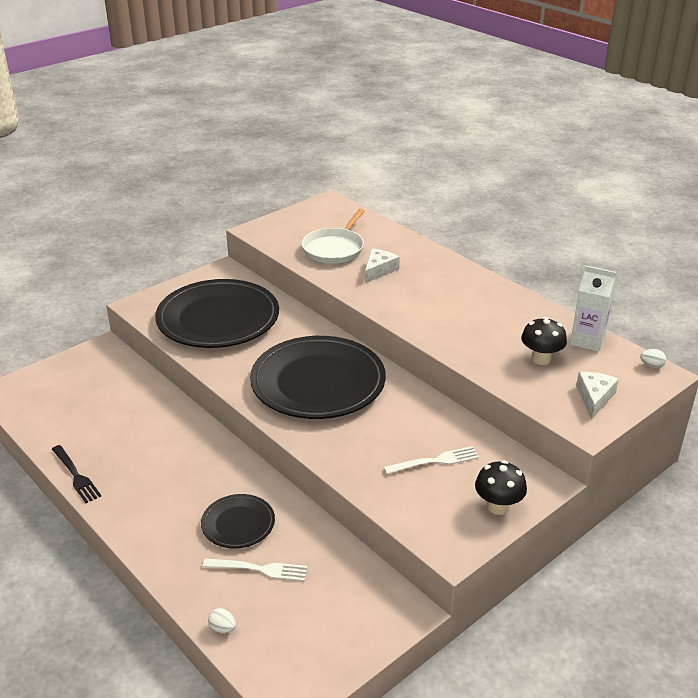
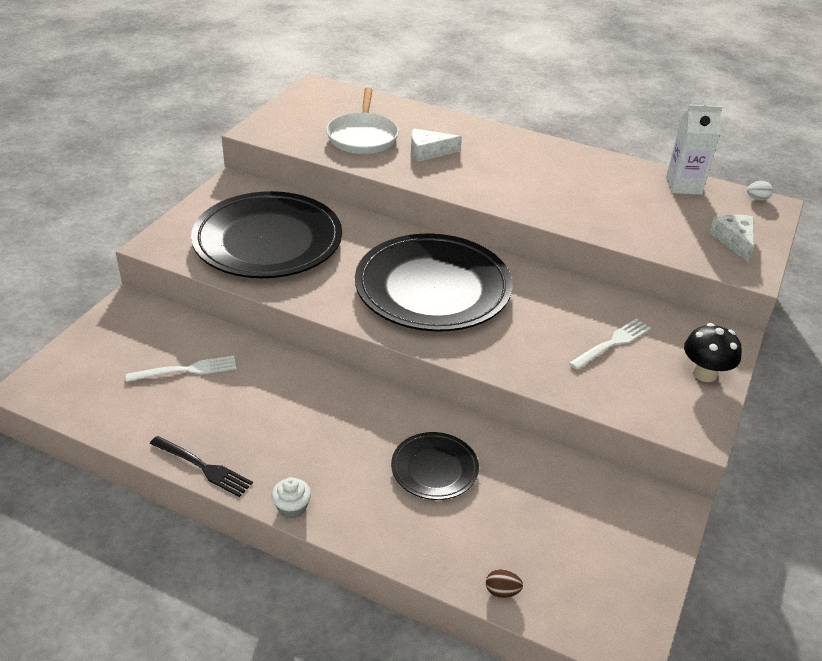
camera: 25 degrees left, 5 degrees up
white fork [203,558,307,581] -> white fork moved to [126,356,236,382]
white egg [208,608,236,633] -> brown egg [486,569,523,598]
white cheese [365,249,400,283] -> white cheese turned 105 degrees counterclockwise [411,129,462,162]
black mushroom [521,317,567,365] -> none
none -> white cupcake [272,477,311,519]

